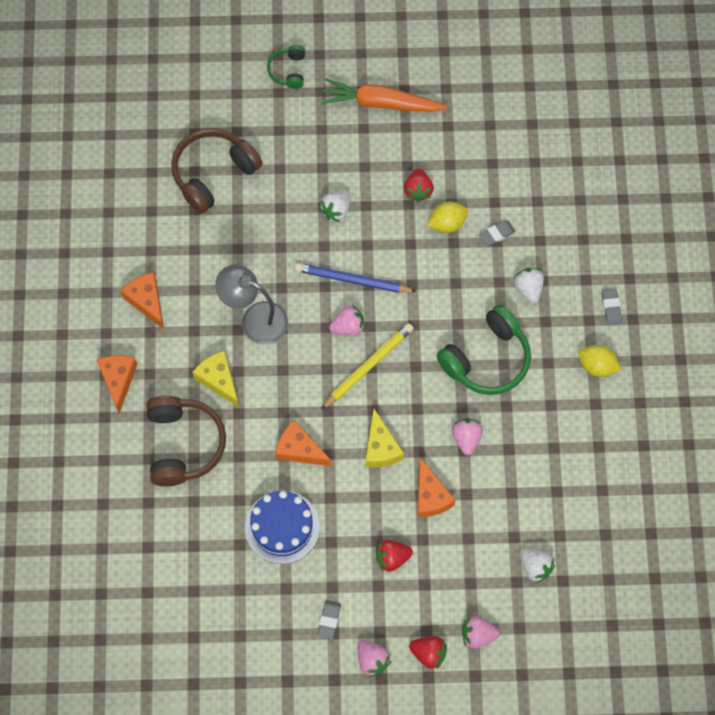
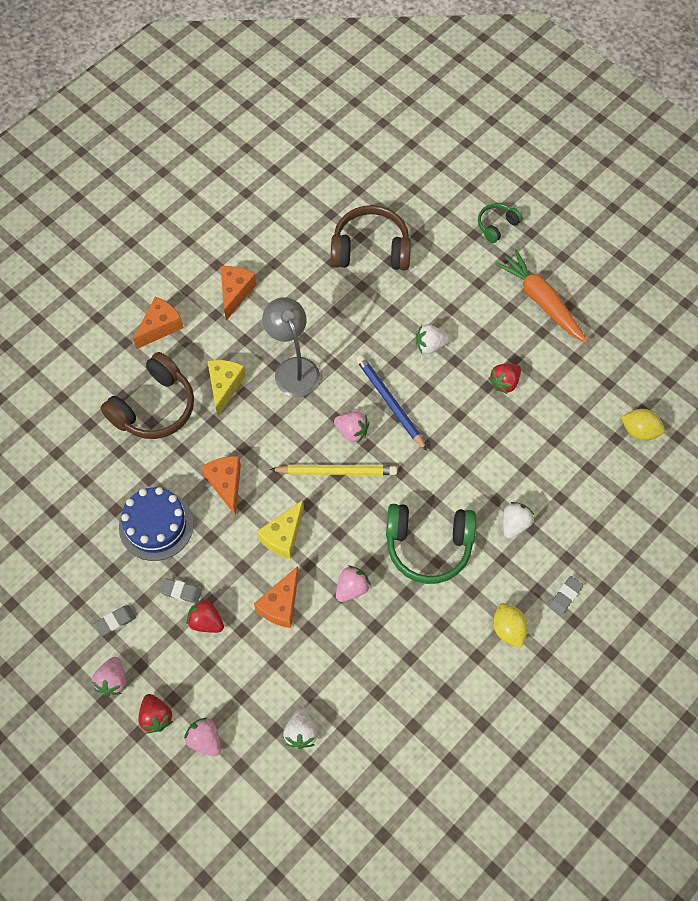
camera: 45 degrees right, 5 degrees down
yellow lemon [427,202,468,233] -> yellow lemon moved to [621,409,665,441]
grey eraser [479,220,516,246] -> grey eraser moved to [160,578,202,603]

